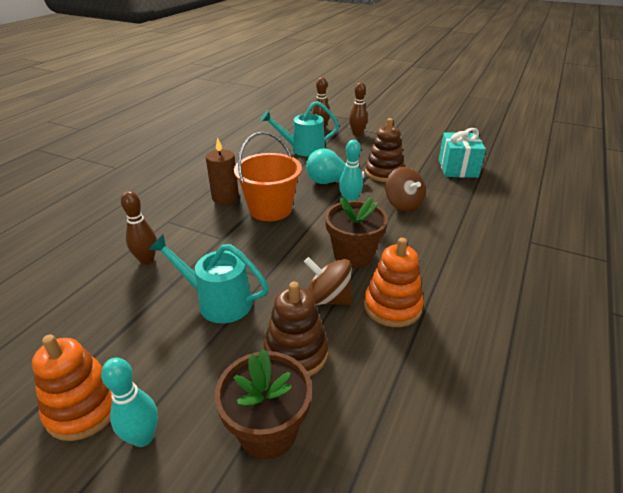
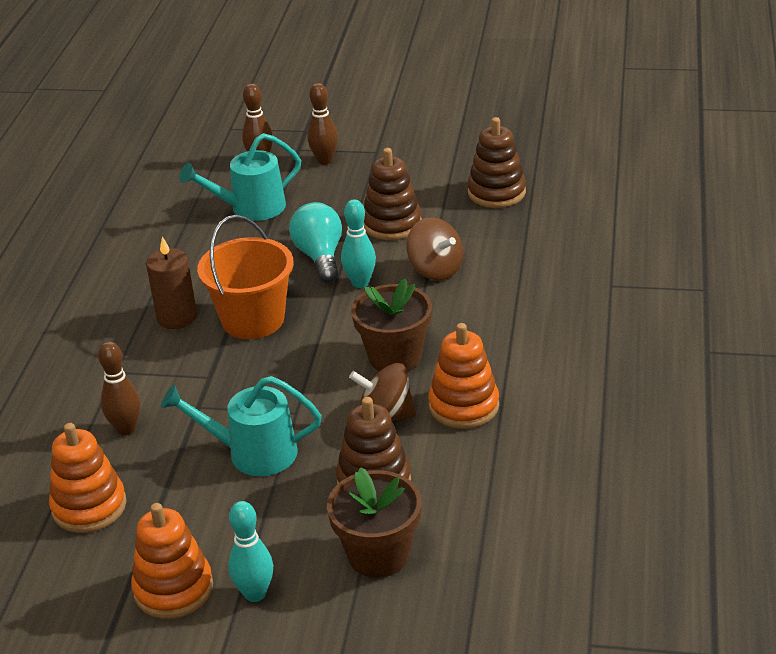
camera: 15 degrees left, 0 degrees up
turquoise light bulb [306,149,367,184] -> turquoise light bulb turned 90 degrees clockwise [289,202,342,282]
turquoise gift [439,128,486,178] -> brown stacking toy [467,117,526,208]
none -> orange stacking toy [49,423,126,533]

